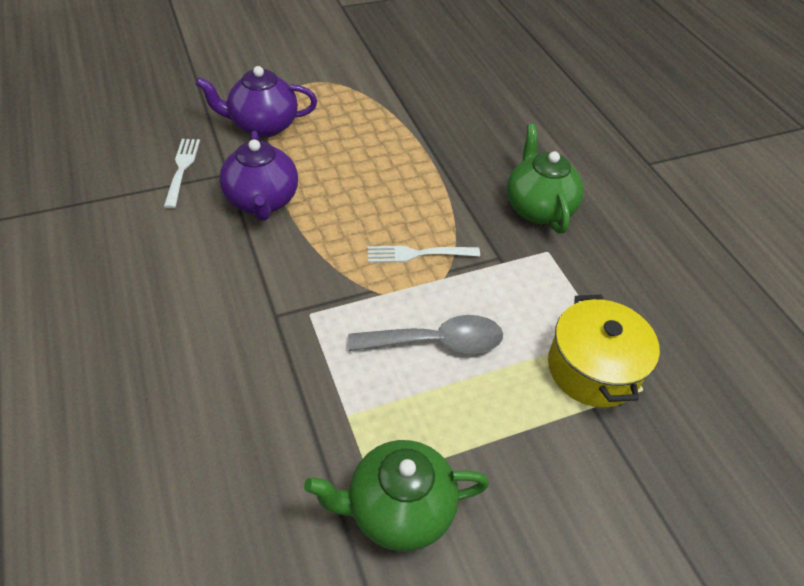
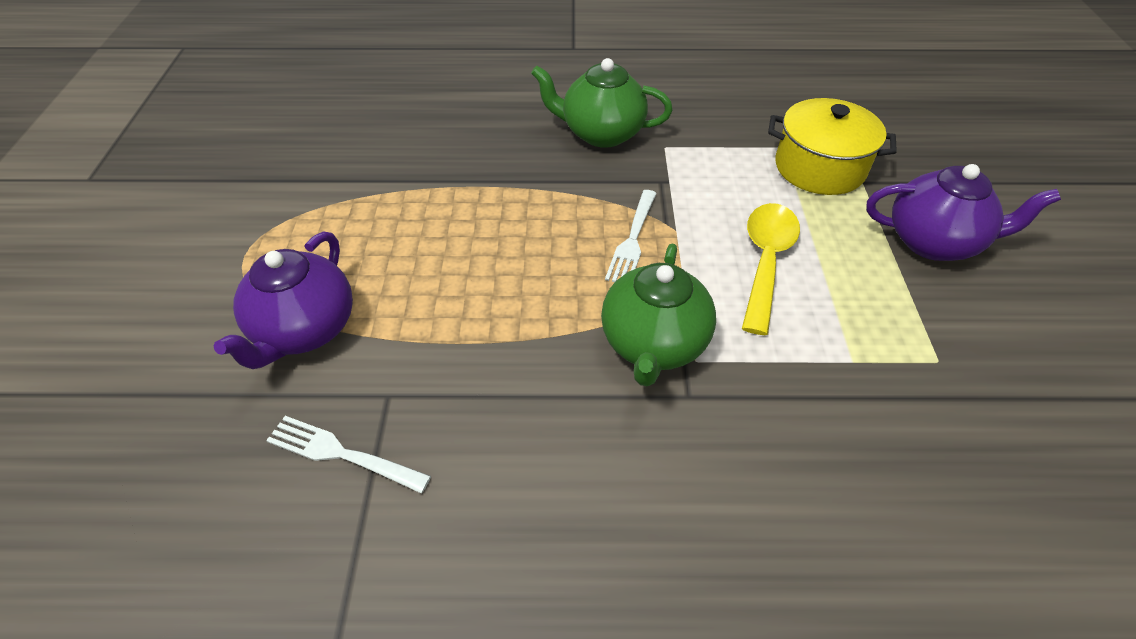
camera: 65 degrees left, 0 degrees up
purple teapot [219,131,298,221] -> purple teapot moved to [866,164,1061,261]
green teapot [304,440,489,551] -> green teapot moved to [601,243,716,387]
grey spoon [348,315,503,354] -> yellow spoon [742,203,800,335]

